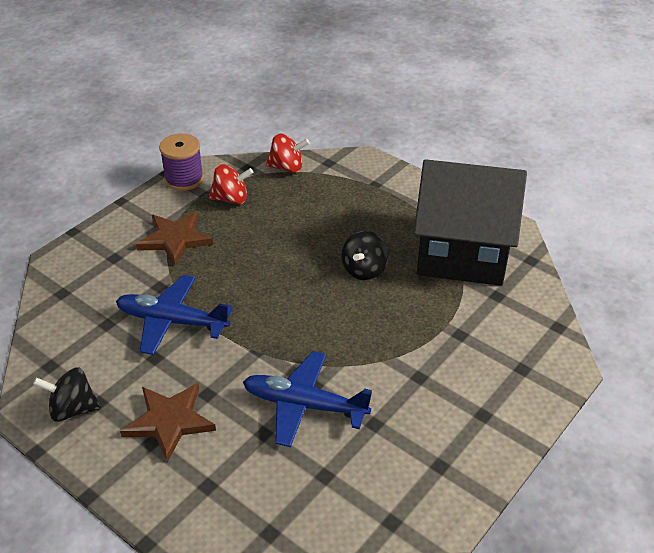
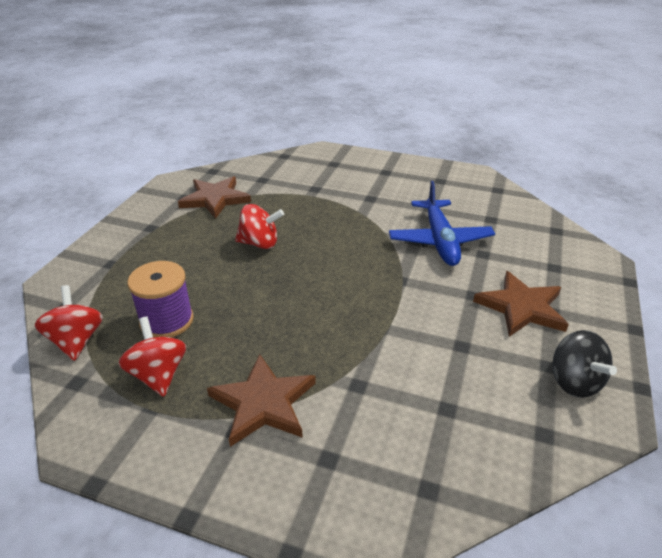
camera: 110 degrees left, 5 degrees down
blue plane [116,275,233,355] -> none
purple spool [159,133,204,191] -> purple spool moved to [127,261,194,338]
black spinning top [341,231,389,280] -> red spinning top [235,204,284,249]
black house [414,159,527,286] -> brown star [178,176,251,219]

